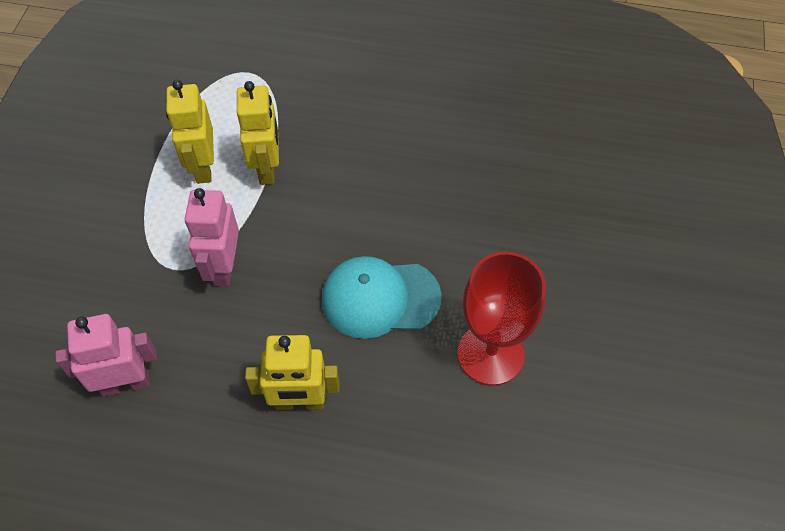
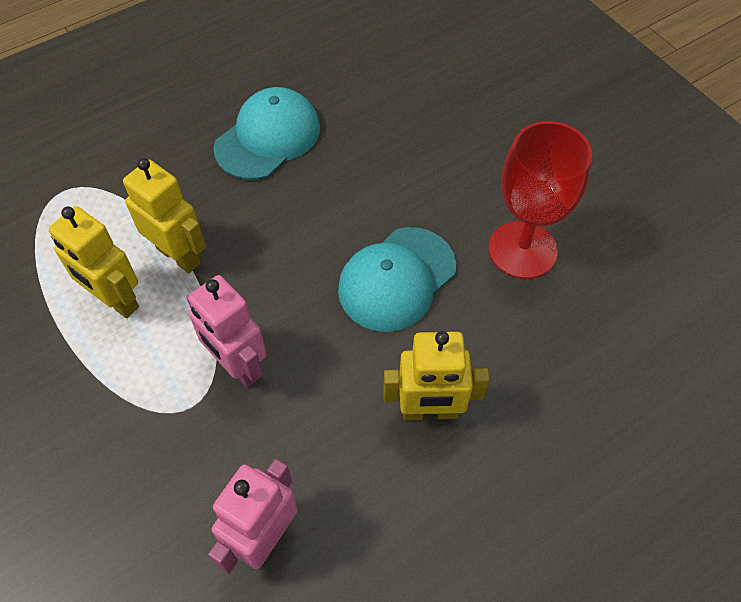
camera: 45 degrees left, 0 degrees up
yellow robot [245,335,340,410] -> yellow robot turned 45 degrees clockwise [383,331,489,420]
none -> turquoise cap [213,87,320,180]

